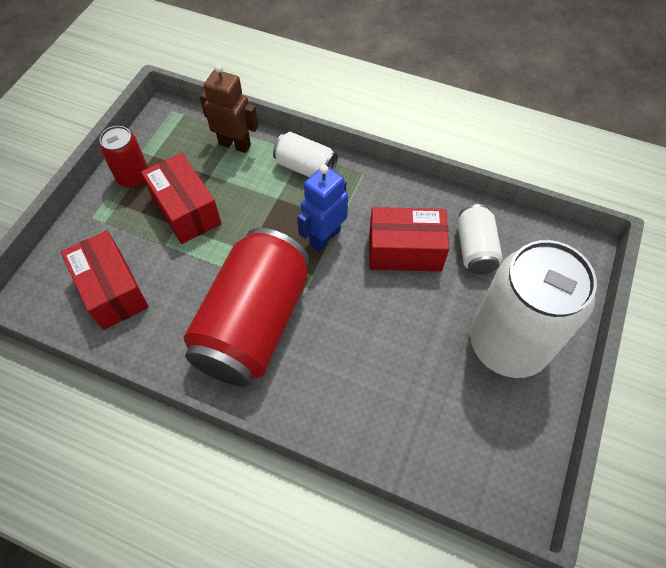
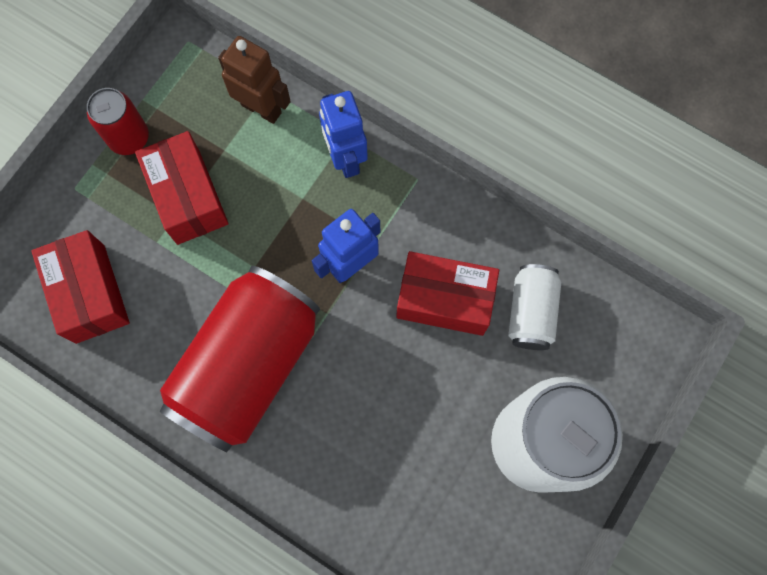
camera: 10 degrees right, 15 degrees up
white can [273,132,338,177] -> blue robot [319,91,368,178]

